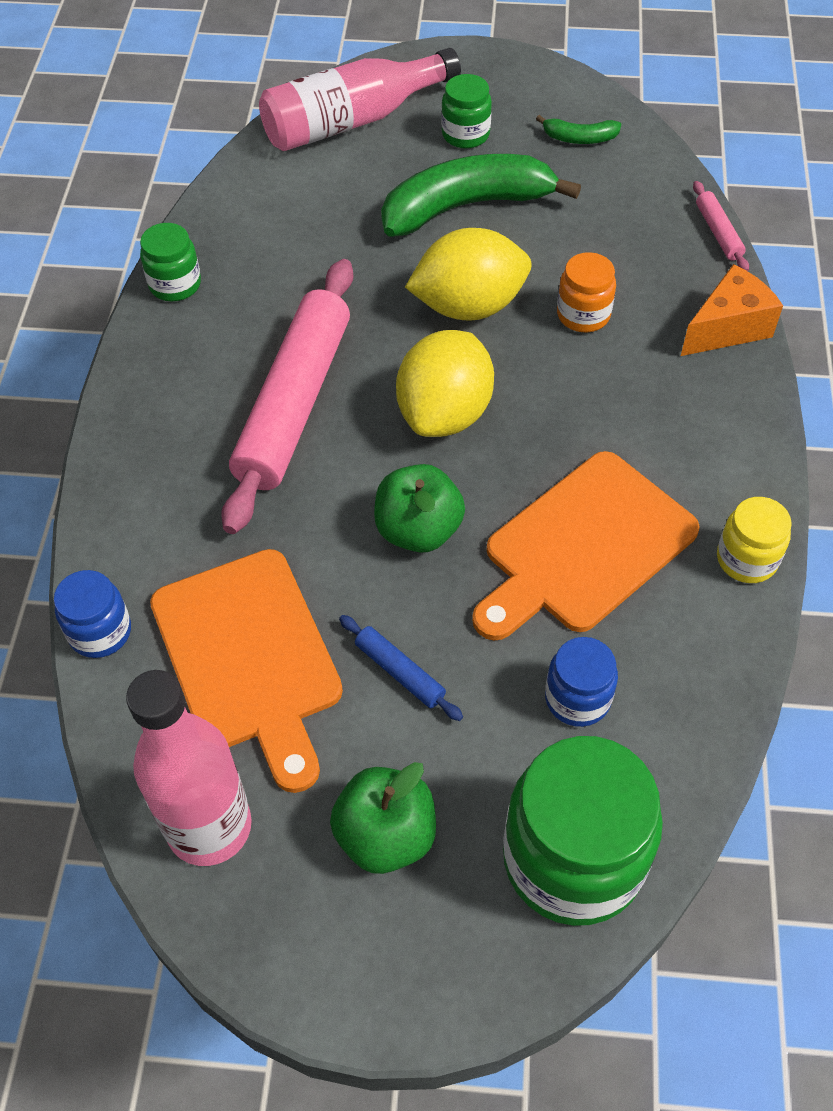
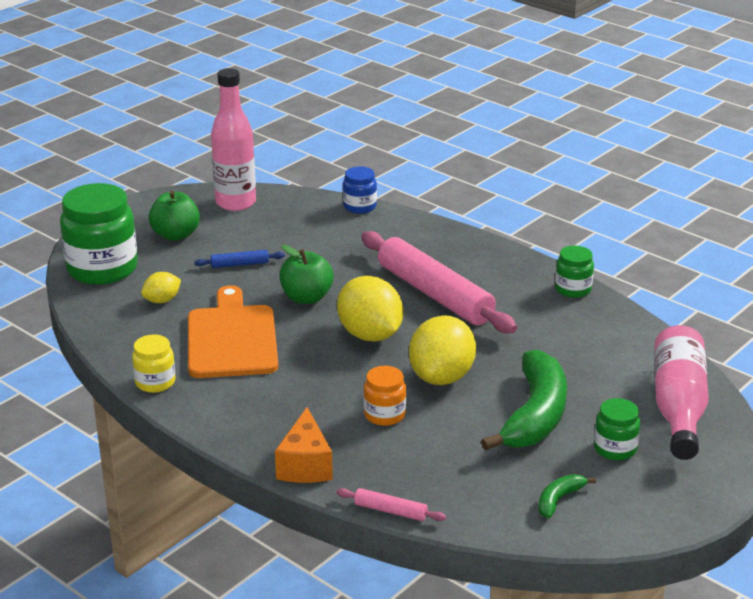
camera: 125 degrees right, 25 degrees down
orange cutting board [150,549,343,793] -> none
blue jar [545,637,618,727] -> yellow lemon [141,272,181,303]

